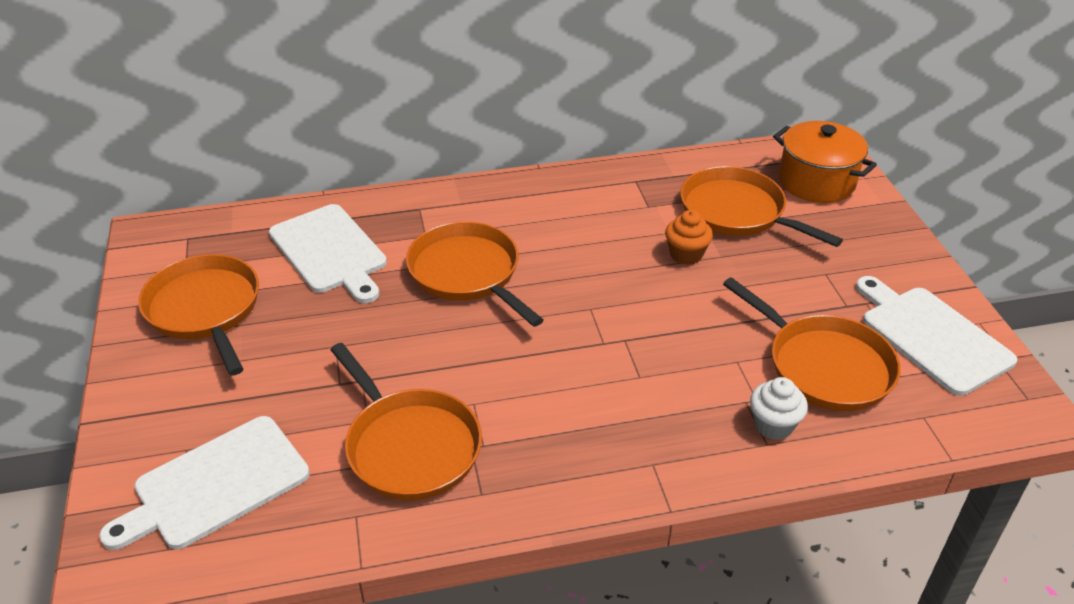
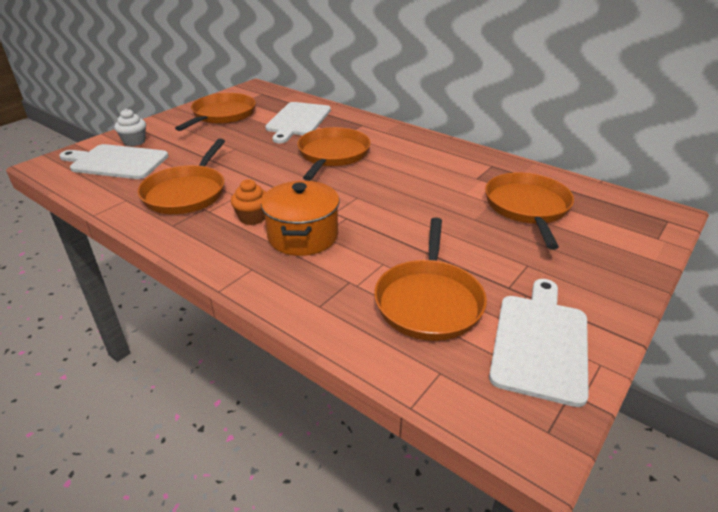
camera: 50 degrees right, 5 degrees down
orange cupcake [665,210,713,265] -> orange cupcake moved to [231,179,266,225]
white cupcake [750,377,808,440] -> white cupcake moved to [114,109,146,146]
orange pot [773,121,877,203] -> orange pot moved to [261,181,340,256]

